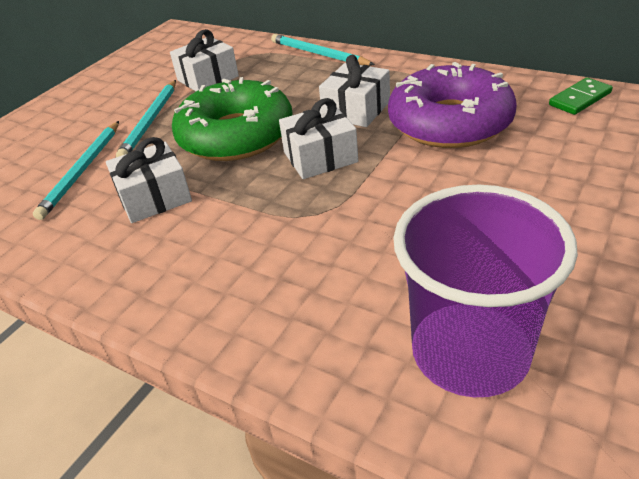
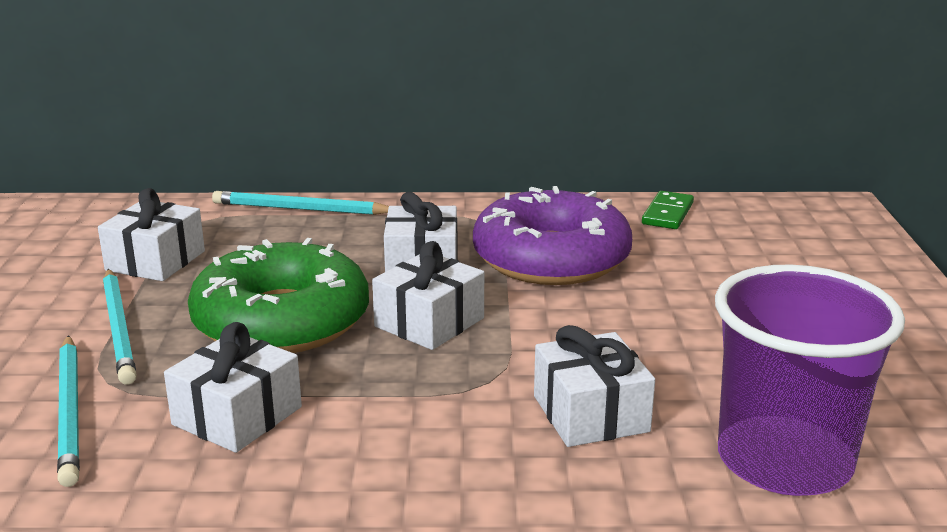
camera: 35 degrees left, 15 degrees down
none -> white gift [534,325,655,447]

